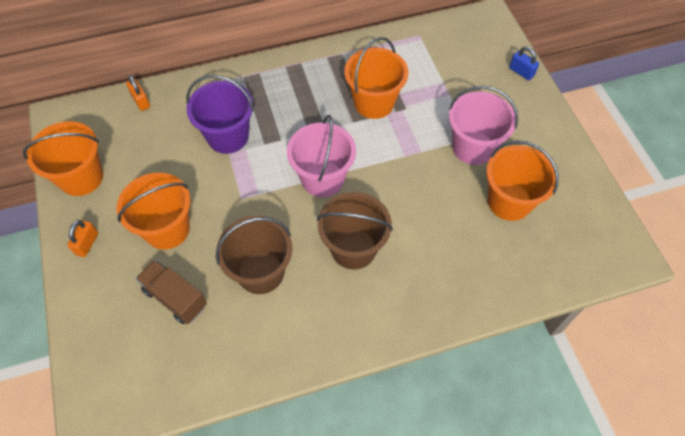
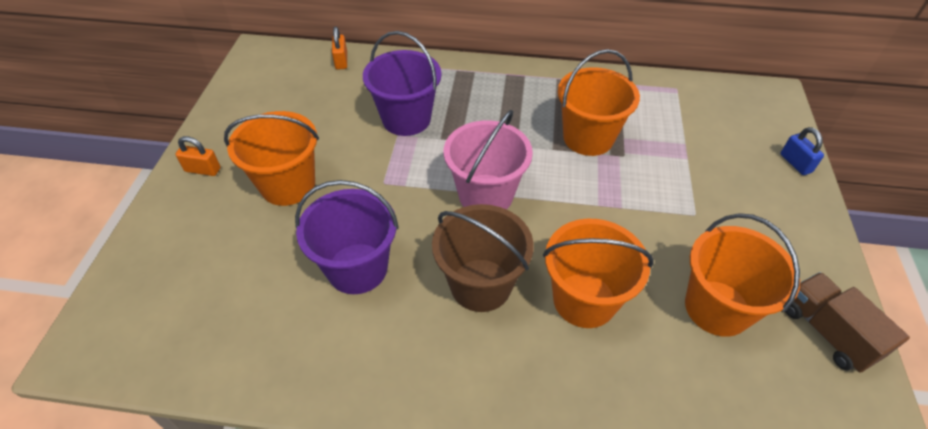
camera: 25 degrees right, 10 degrees down
orange bucket [23,121,103,196] -> orange bucket moved to [543,219,654,328]
orange padlock [67,220,98,257] -> orange padlock turned 60 degrees clockwise [175,136,221,176]
brown truck [136,260,207,324] -> brown truck moved to [785,272,910,373]
brown bucket [215,216,292,294] -> purple bucket [295,180,399,294]
pink bucket [449,85,518,165] -> none

